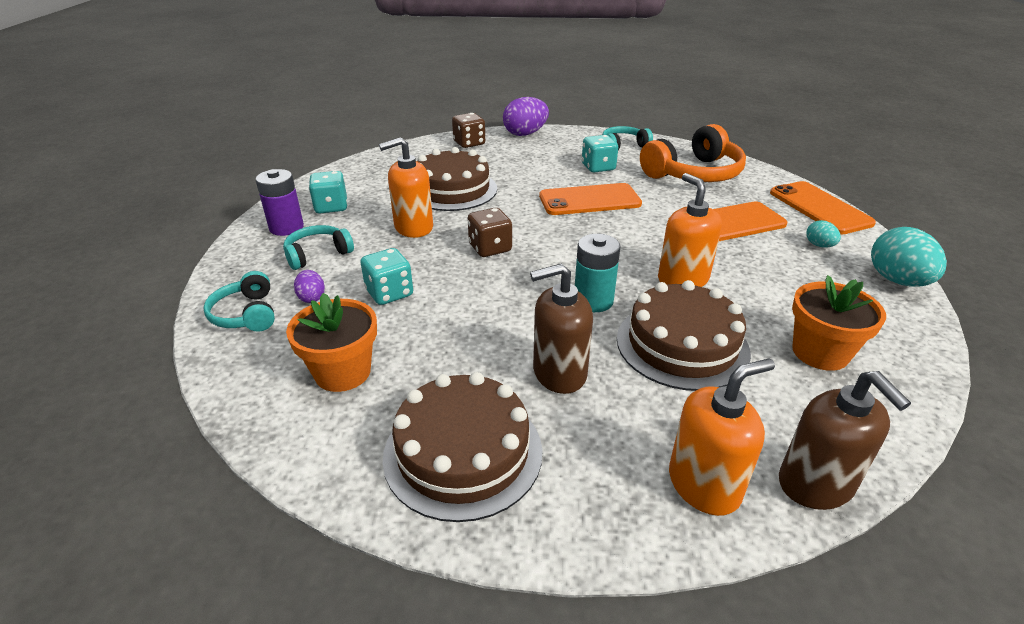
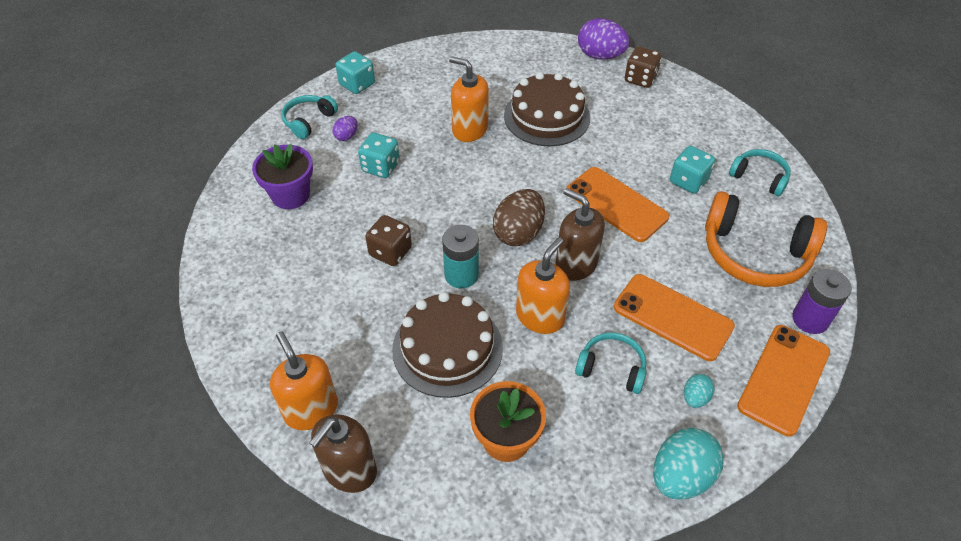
camera: 55 degrees right, 15 degrees up
purple battery [256,169,304,236] -> purple battery moved to [792,269,852,334]
turquoise headphones [283,225,354,270] -> turquoise headphones moved to [575,333,647,394]
orange flower pot [286,293,377,392] -> purple flower pot [252,144,313,209]
turquoise dice [309,171,348,213] -> turquoise dice moved to [336,51,375,94]
brown cake [383,372,543,522] -> none
brown dice [468,208,512,257] -> brown dice moved to [365,215,412,266]
purple egg [503,97,549,136] -> purple egg moved to [578,18,630,60]
brown soap dispenser [530,264,593,394] -> brown soap dispenser moved to [555,188,605,281]
orange soap dispenser [669,358,775,516] -> orange soap dispenser turned 150 degrees counterclockwise [270,331,338,430]
none -> brown egg [493,189,545,246]

